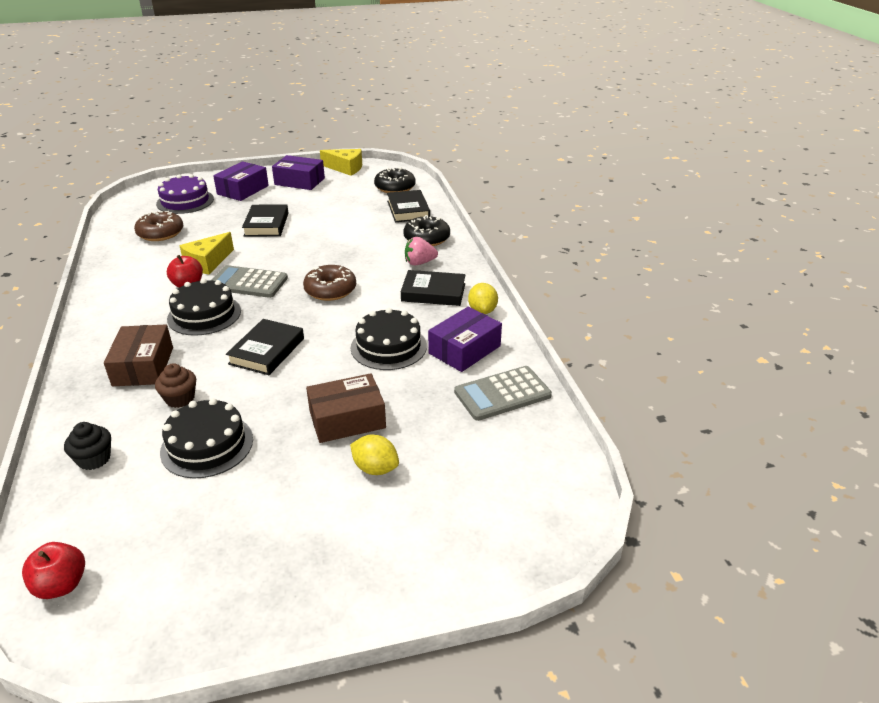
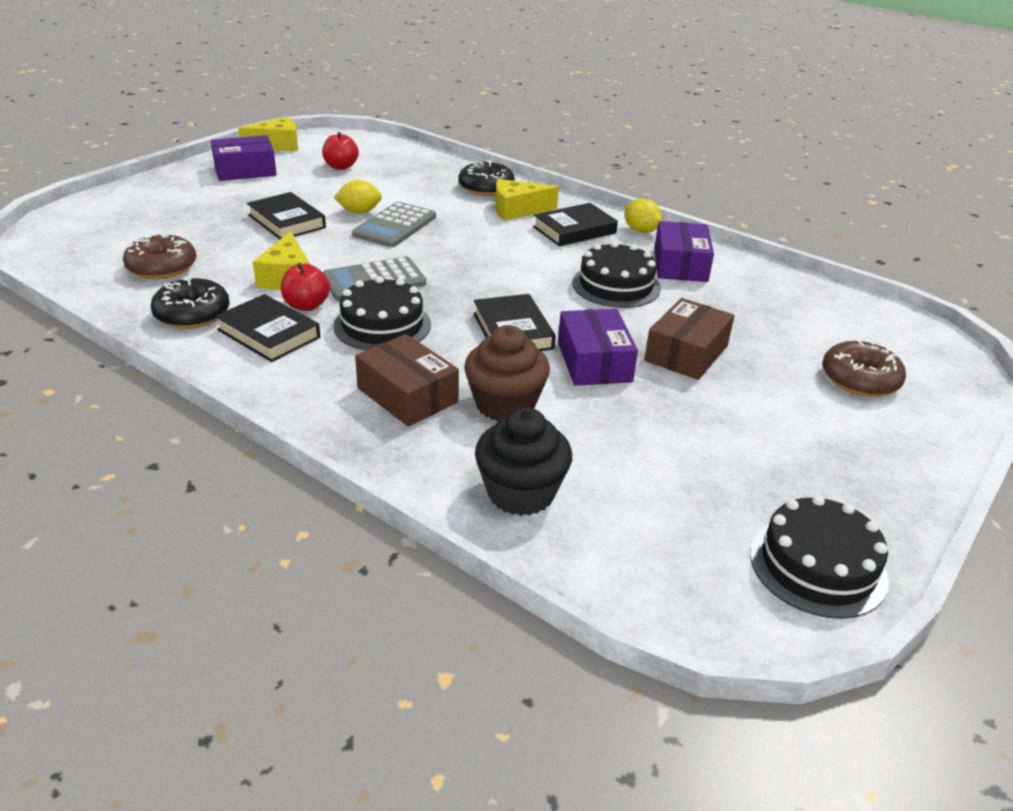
camera: 40 degrees left, 0 degrees up
red apple [22,542,85,599] -> red apple moved to [322,132,359,170]
black cupcake [64,422,111,470] -> black cupcake [475,407,572,516], size x1.62
brown cupcake [155,363,196,408] -> brown cupcake [464,325,550,421], size x1.62
purple cake [156,174,214,214] -> none
black cake [160,398,253,478] -> black cake moved to [750,495,889,619]
purple box [213,161,269,201] -> purple box moved to [558,309,638,386]
brown donut [303,265,356,301] -> brown donut moved to [822,341,906,397]
yellow lemon [350,435,399,475] -> yellow lemon moved to [334,180,382,214]
black donut [374,167,416,193] -> black donut moved to [151,276,230,329]
black book [387,190,430,222] -> black book moved to [215,294,320,362]
pink strawberry [405,237,438,266] -> yellow cheese [495,179,559,221]
grey calculator [454,366,552,421] -> grey calculator moved to [352,202,436,247]

